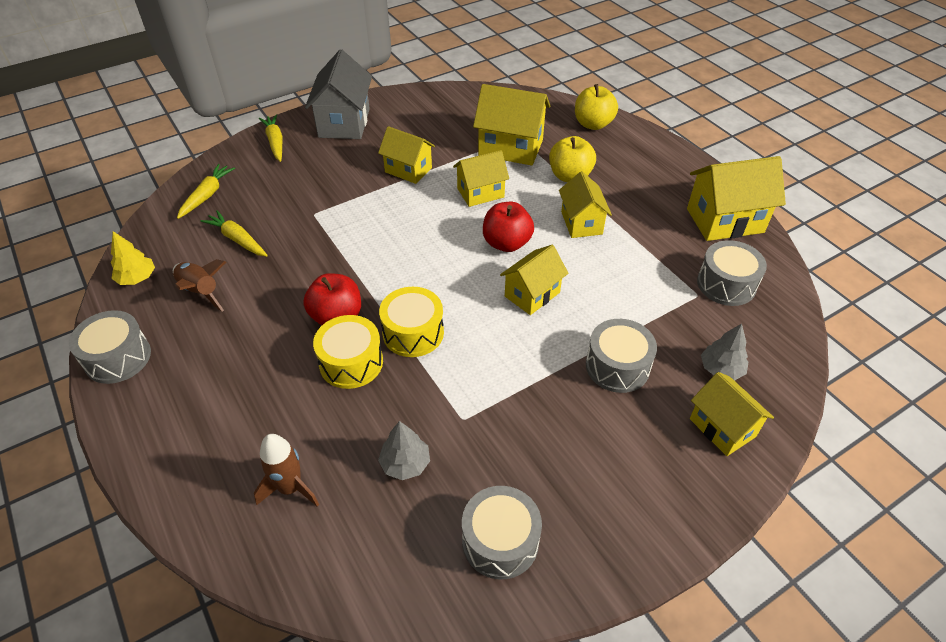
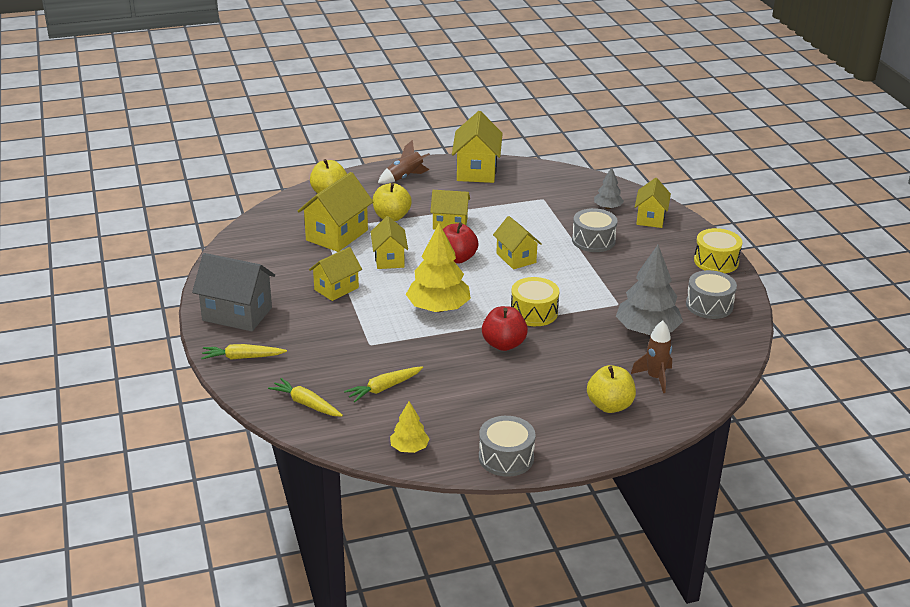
camera: 75 degrees left, 15 degrees down
brown rocket [173,259,226,312] -> brown rocket moved to [378,140,430,184]
yellow drum [313,315,383,389] -> yellow drum moved to [694,228,742,273]
grey tree [378,421,430,480] -> grey tree [616,245,683,335], size x1.90
yellow house [690,372,774,456] -> yellow house turned 60 degrees counterclockwise [635,178,671,228]
grey drum [697,240,767,306] -> none
none -> yellow tree [406,223,471,312]
none -> yellow apple [587,365,636,413]

